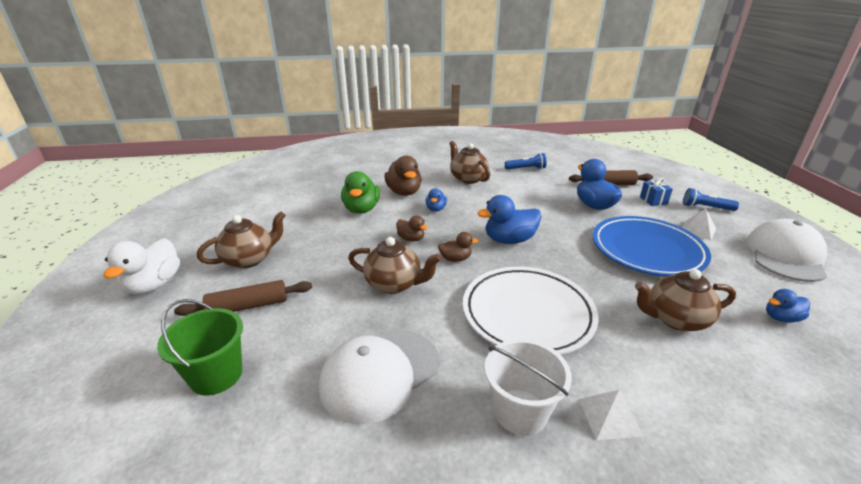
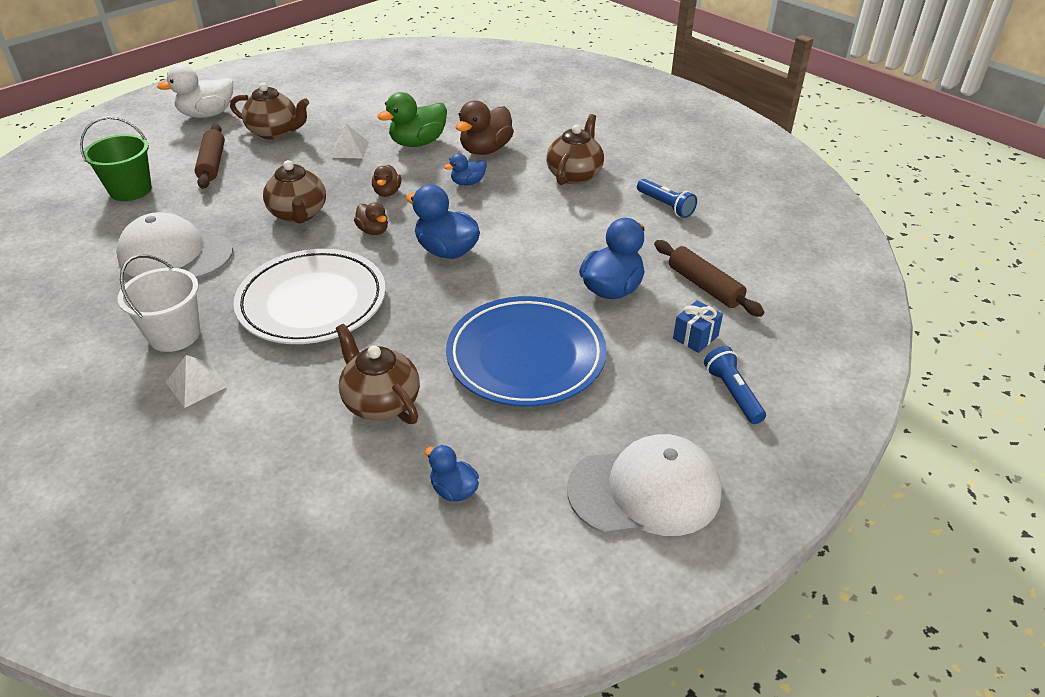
camera: 55 degrees right, 10 degrees up
brown rolling pin [174,280,312,316] -> brown rolling pin turned 45 degrees clockwise [194,124,225,189]
white pyramid [682,209,716,241] -> white pyramid moved to [330,124,369,158]

